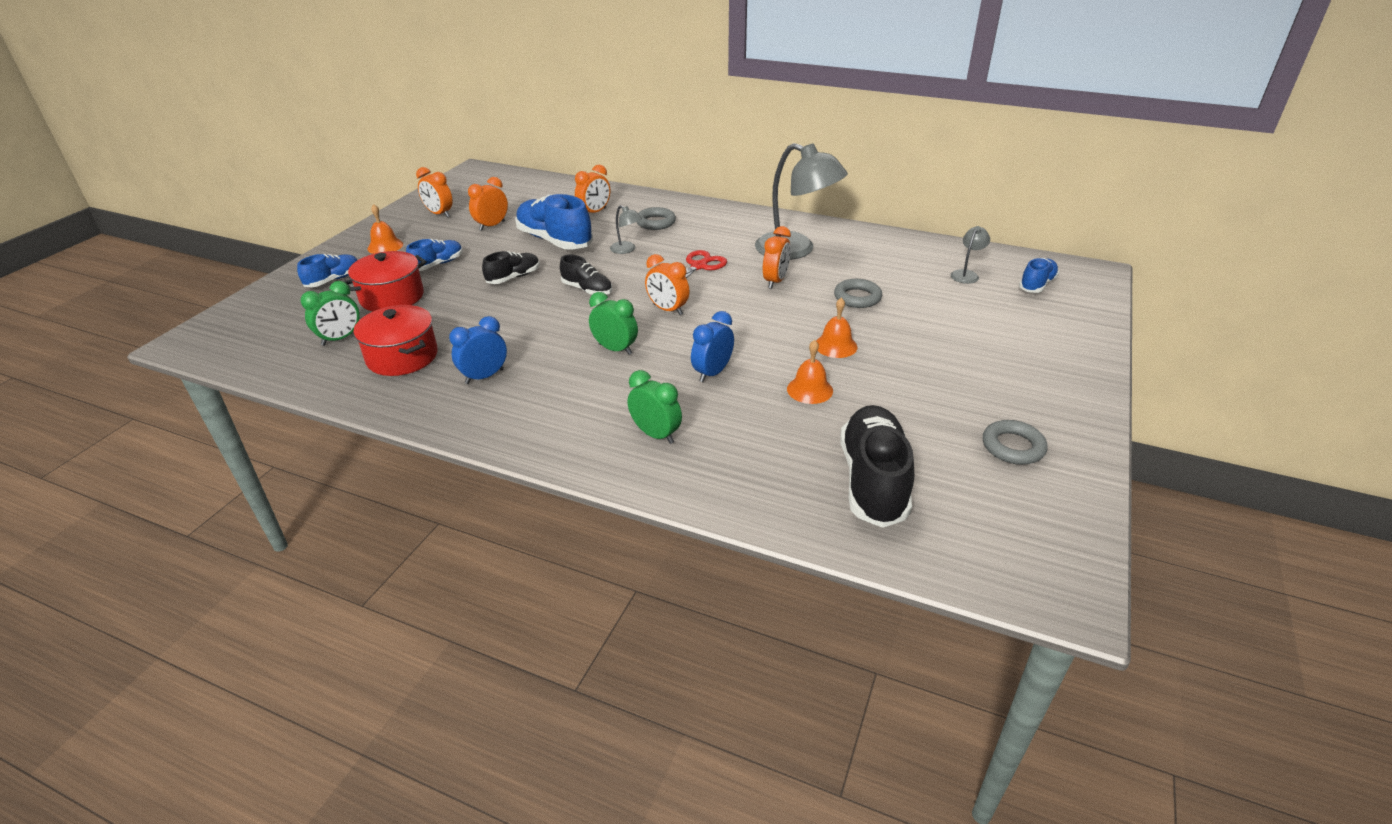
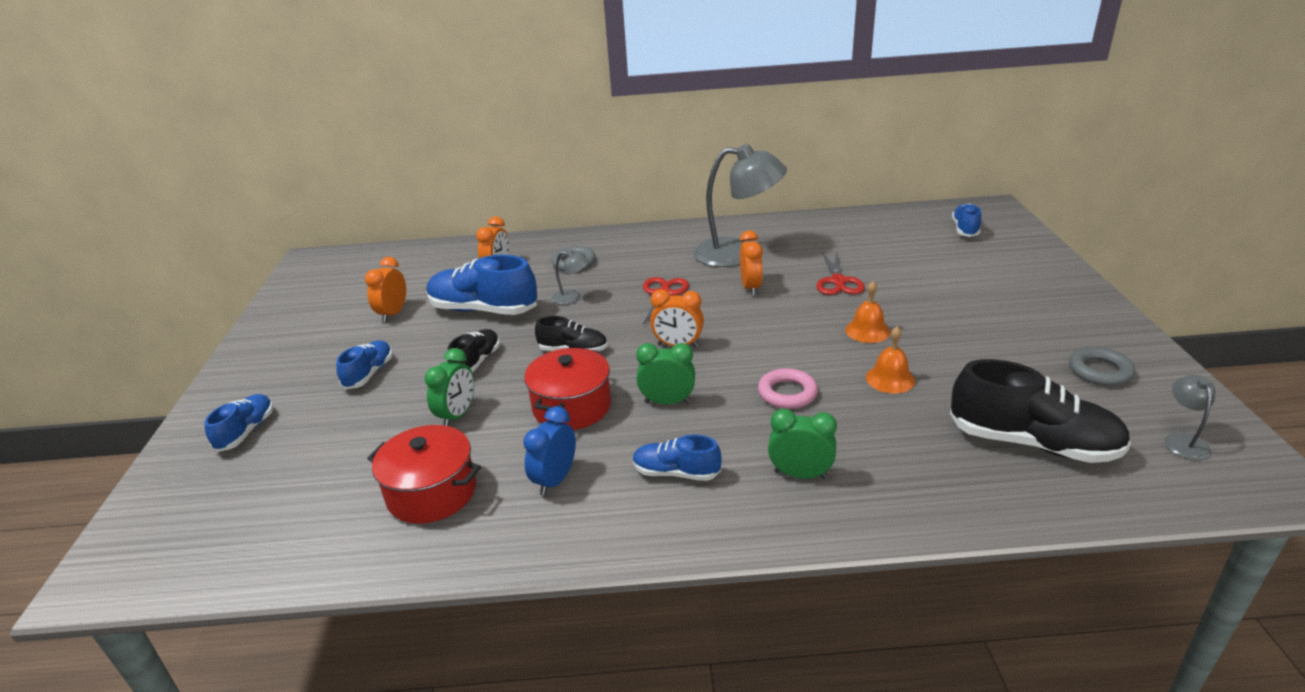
camera: 25 degrees left, 5 degrees down
green clock [301,281,360,346] -> green clock moved to [424,348,474,426]
red pot [343,251,427,311] -> red pot moved to [524,348,611,430]
orange bell [368,204,403,254] -> none
orange clock [416,167,453,218] -> none
blue clock [691,311,734,382] -> pink ring [758,368,818,409]
grey ring [834,279,882,308] -> red scissors [816,252,865,295]
black shoe [840,405,914,528] -> black shoe turned 135 degrees clockwise [950,359,1131,463]
grey lamp [951,226,990,284] -> grey lamp moved to [1165,375,1216,460]
none -> blue shoe [633,434,722,481]

